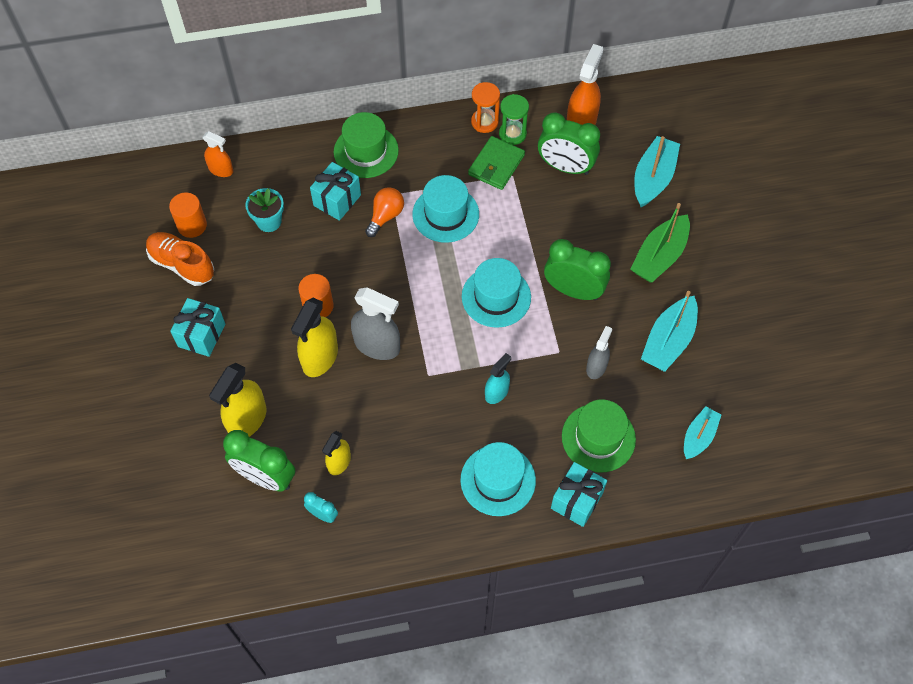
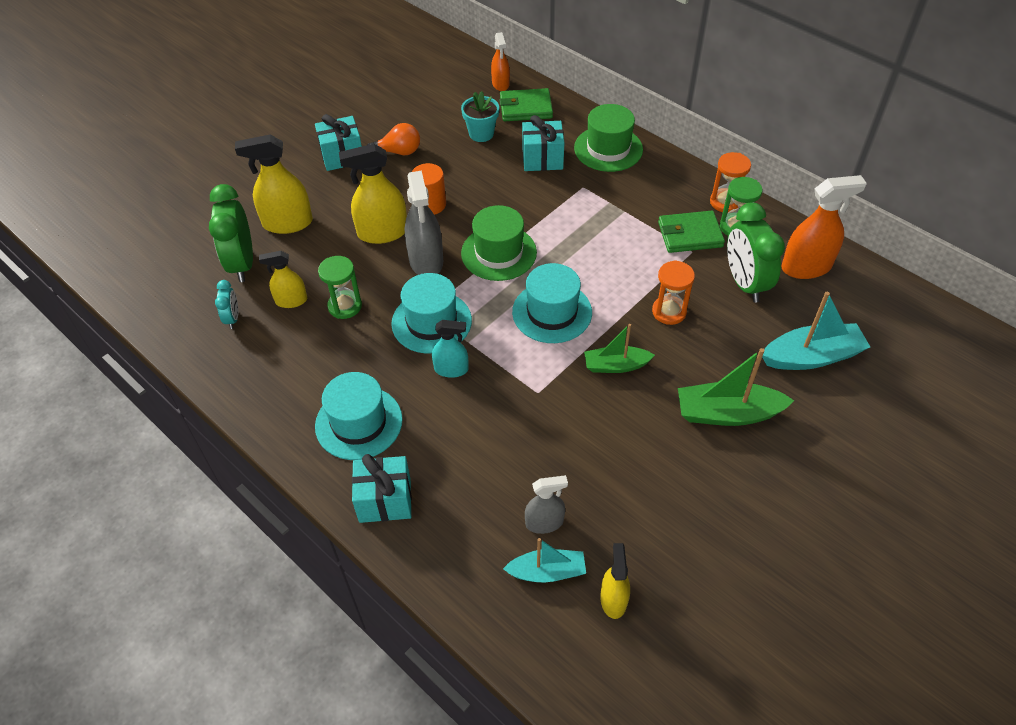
camera: 55 degrees right, 10 degrees down
orange shoe [146,232,214,286] -> none
orange cylinder [169,193,207,238] -> none
orange light bulb [365,187,404,237] -> orange light bulb moved to [367,123,420,155]
turquoise hat [412,175,479,243] -> turquoise hat moved to [391,273,472,354]
green clock [544,239,611,300] -> green boat [584,324,655,373]
green hat [562,399,636,473] -> green hat moved to [461,205,537,281]
grey spray bottle [586,326,612,379] -> grey spray bottle moved to [525,475,568,534]
turquoise boat [641,291,698,372] -> none
none -> green hourglass [318,256,362,319]
none -> green wallet [499,88,553,121]
none -> yellow spray bottle [600,543,630,619]
none -> orange hourglass [652,260,695,325]

